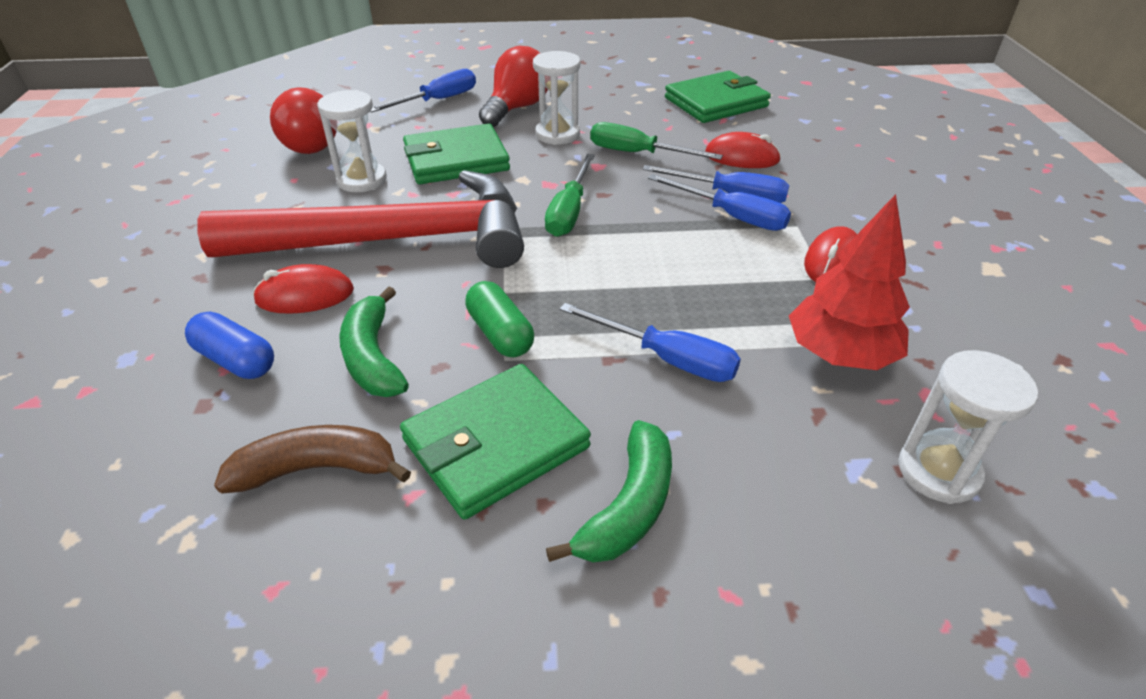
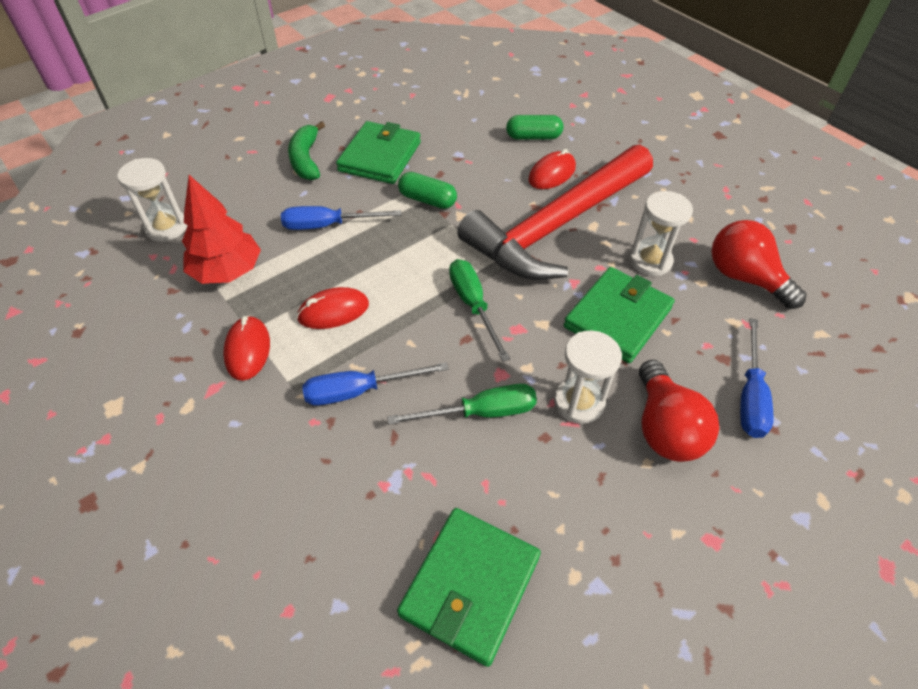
camera: 145 degrees right, 10 degrees up
blue capsule [185,311,274,379] -> green capsule [506,115,563,140]
brown banana [214,425,411,494] -> none
green banana [339,287,409,397] -> none
blue screwdriver [648,174,791,231] -> none
red mouse [705,132,781,168] -> red mouse moved to [296,287,369,329]

